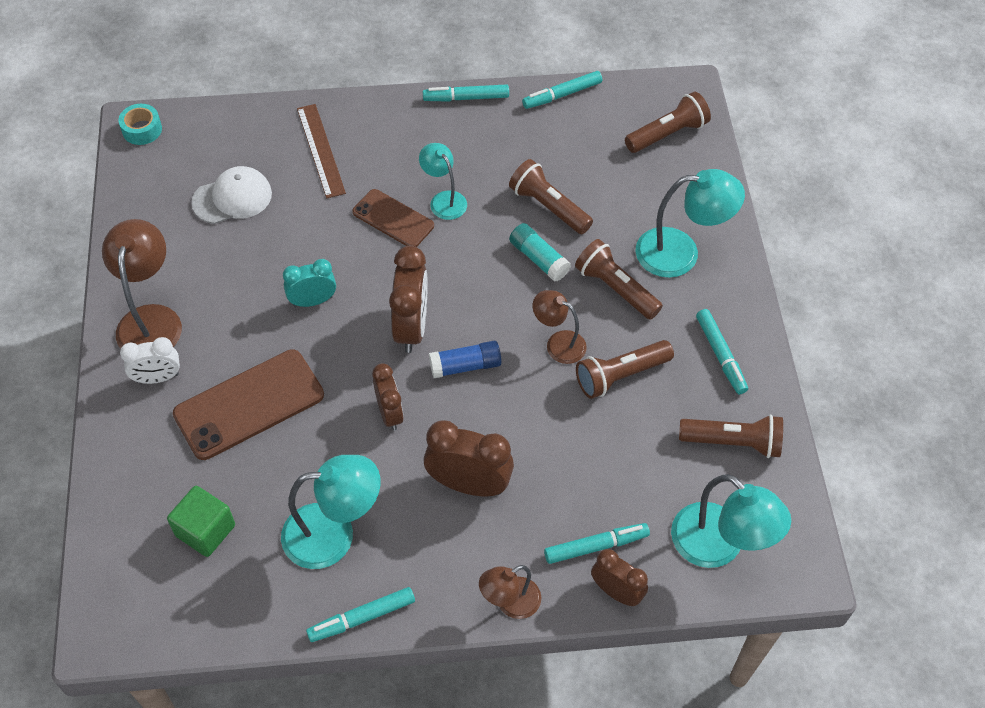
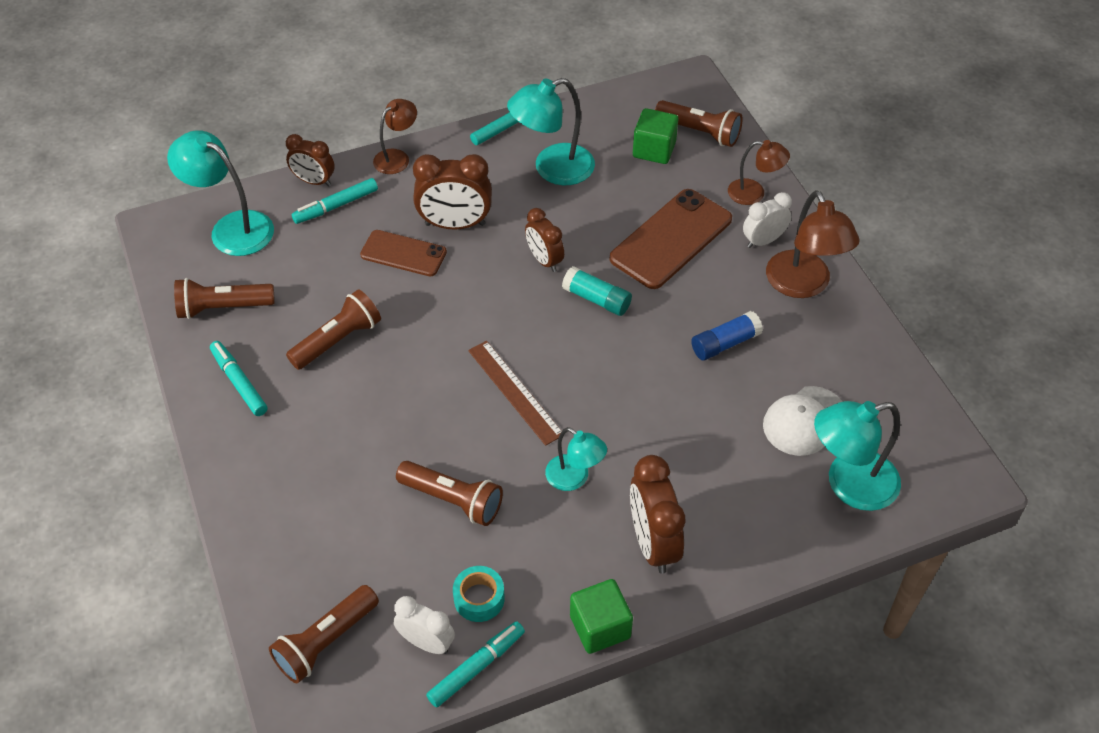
camera: 165 degrees right, 5 degrees down
turquoise tape [118,104,162,145] -> turquoise tape moved to [453,566,505,622]
turquoise clock [283,259,336,307] -> none
brown ruler [297,104,346,198] -> brown ruler moved to [468,341,562,446]
brown phone [352,189,434,247] -> brown phone moved to [360,230,447,276]
brown clock [389,246,428,353] -> brown clock moved to [630,455,685,574]
turquoise marker [423,84,509,102] -> green cube [570,579,633,654]
blue glue stick [429,341,502,378] -> blue glue stick moved to [691,311,763,360]
turquoise glue stick [509,223,571,282] -> turquoise glue stick moved to [562,266,632,316]
brown lamp [533,290,587,364] -> brown lamp moved to [728,140,790,205]
brown flashlight [575,239,663,320] -> brown flashlight moved to [655,100,743,147]
turquoise lamp [635,169,745,278] -> turquoise lamp moved to [814,401,901,511]
none -> white clock [393,596,455,654]

